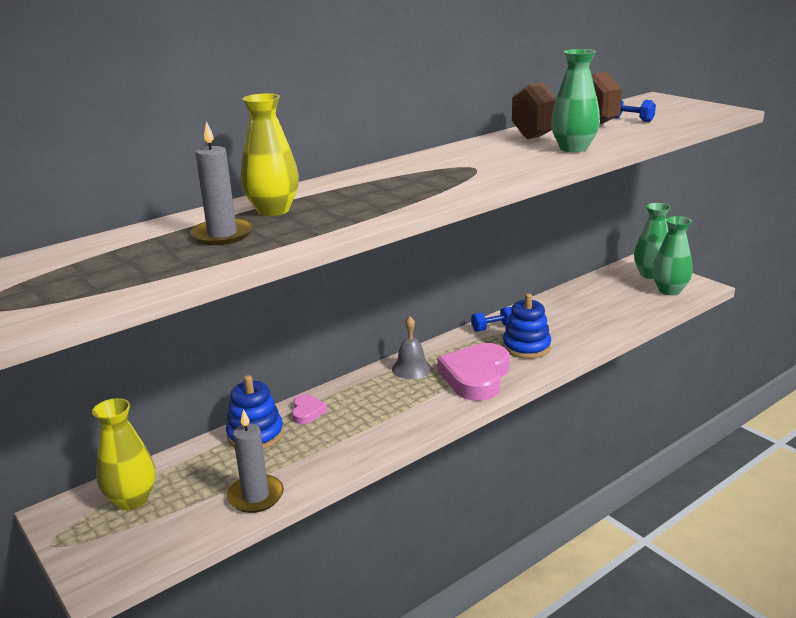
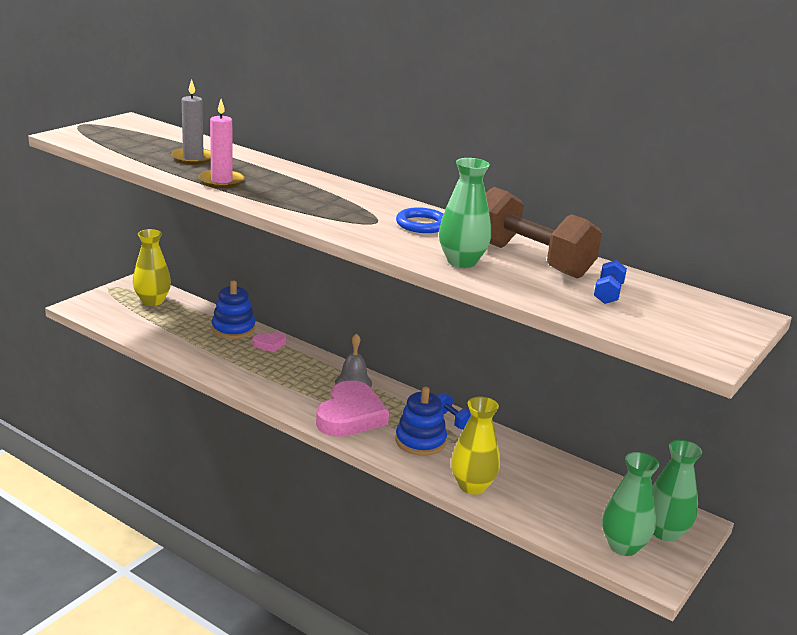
camera: 70 degrees right, 0 degrees up
grey candle [227,409,284,513] -> none
yellow vase [241,93,299,216] -> yellow vase moved to [451,397,500,494]
pink heart [437,343,509,401] -> pink heart turned 105 degrees clockwise [316,380,389,437]
none -> pink candle [198,99,245,188]
none -> blue ring [396,207,444,233]

